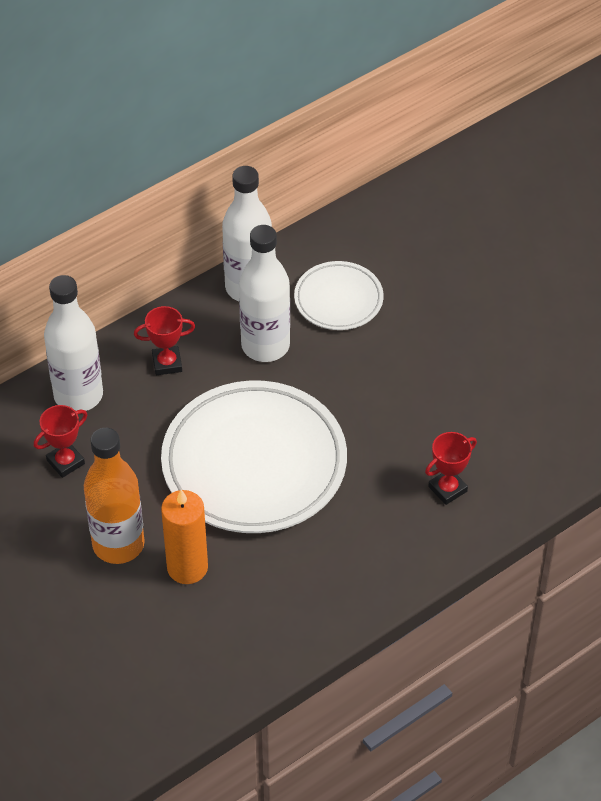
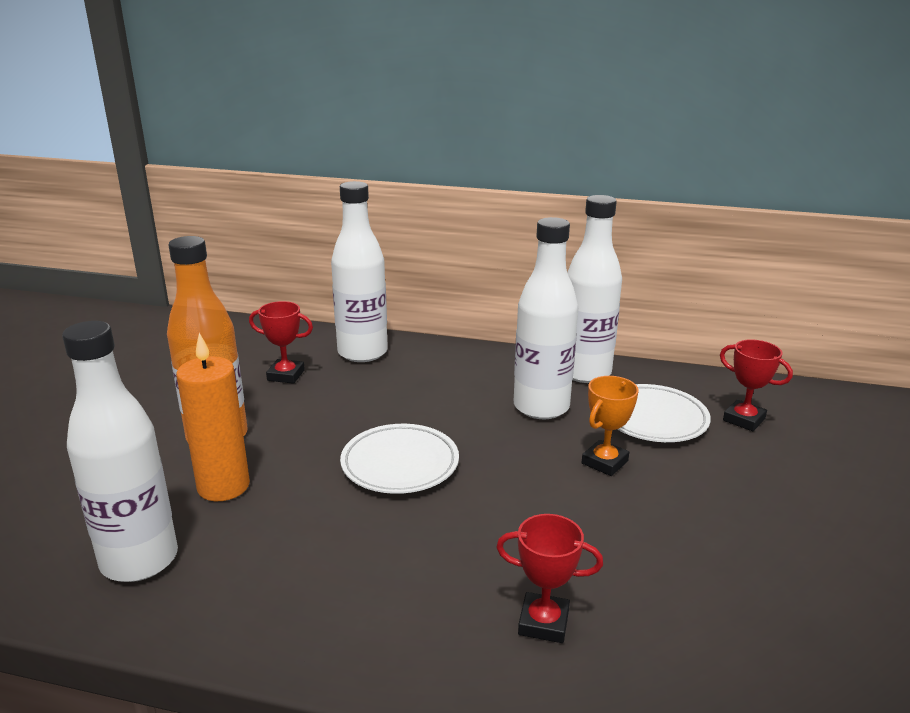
camera: 50 degrees right, 25 degrees down
red trophy [134,306,195,375] -> red trophy moved to [720,339,793,431]
white plate [161,380,347,533] -> white plate [340,424,459,494], size x0.51
none -> white bottle [62,321,178,582]
none -> orange trophy [582,376,639,476]

